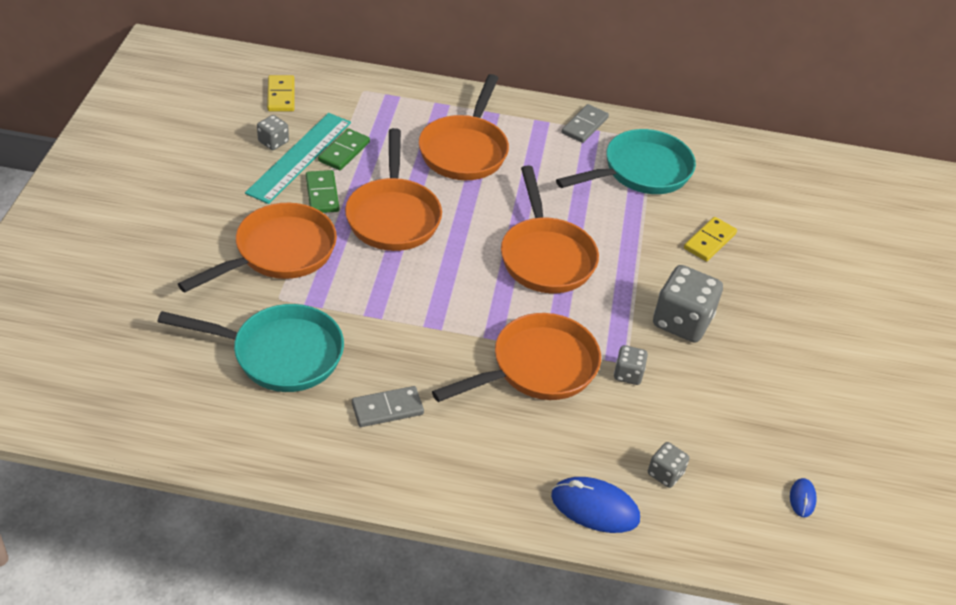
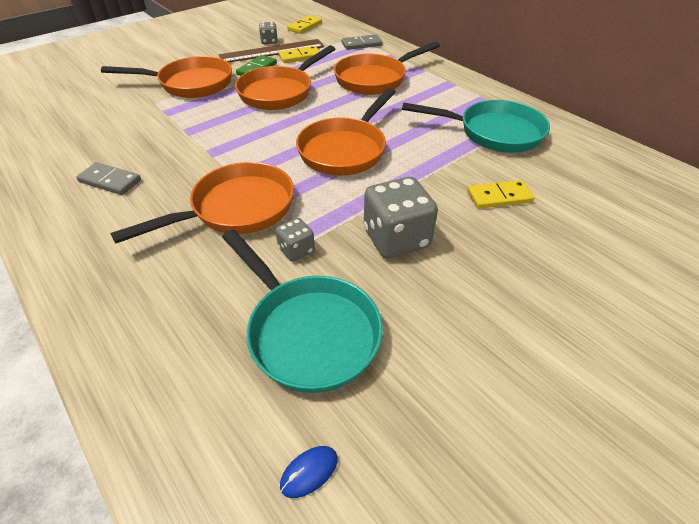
camera: 45 degrees right, 0 degrees up
turquoise pan [157,304,344,392] -> turquoise pan moved to [222,229,383,393]
turquoise ruler [245,113,351,204] -> brown ruler [219,39,324,63]
green domino [318,129,370,170] -> yellow domino [278,46,320,63]
orange pan [432,313,601,402] -> orange pan turned 45 degrees counterclockwise [110,162,294,244]
blue mouse [551,477,640,533] -> none
grey domino [562,104,609,143] -> grey domino moved to [342,34,383,50]
grey dice [648,442,690,488] -> none

